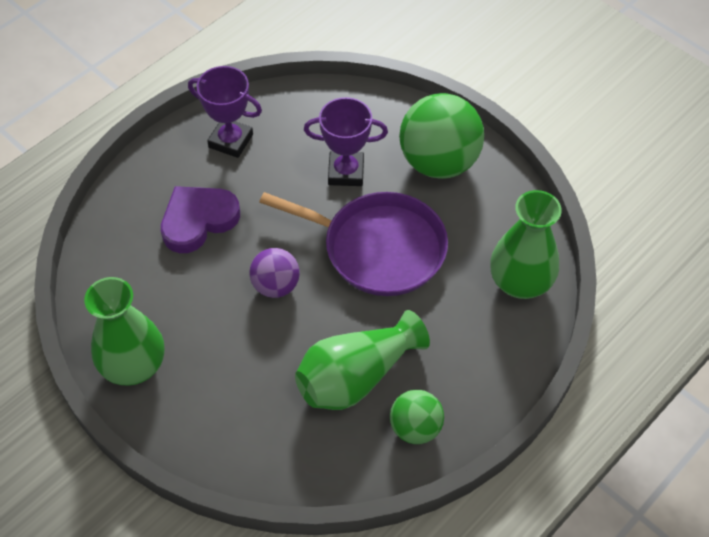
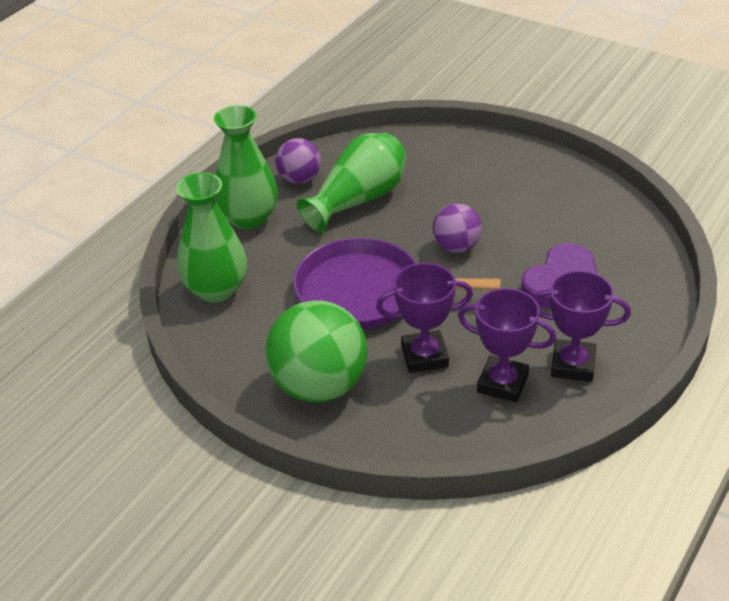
camera: 170 degrees right, 15 degrees down
green vase [84,277,164,386] -> green vase moved to [214,105,278,229]
green ball [390,390,444,444] -> purple ball [276,138,321,184]
none -> purple trophy [458,288,556,402]

